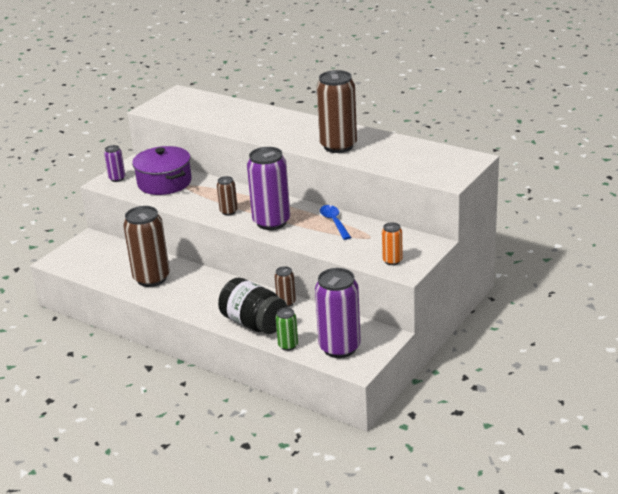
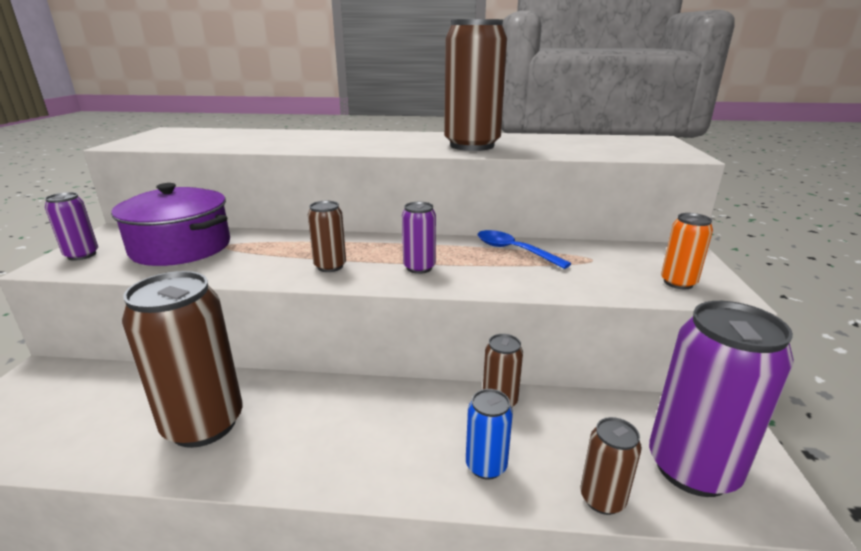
camera: 30 degrees left, 5 degrees down
black jar [218,278,287,334] -> blue can [466,389,513,480]
purple can [247,147,290,230] -> purple can [402,202,436,274], size x0.49
green can [276,308,298,351] -> brown can [581,417,642,515]

